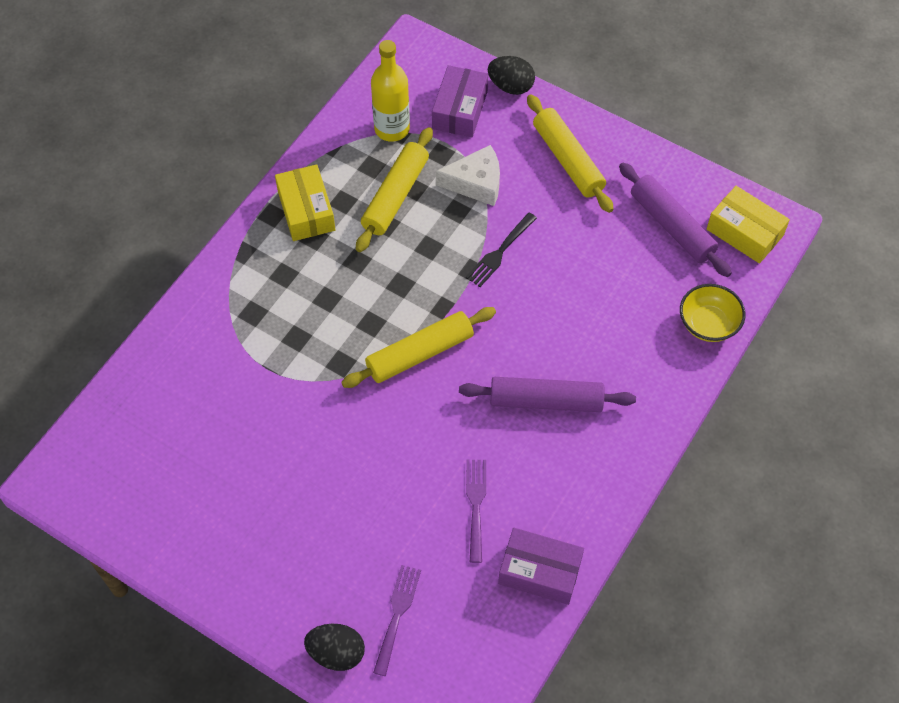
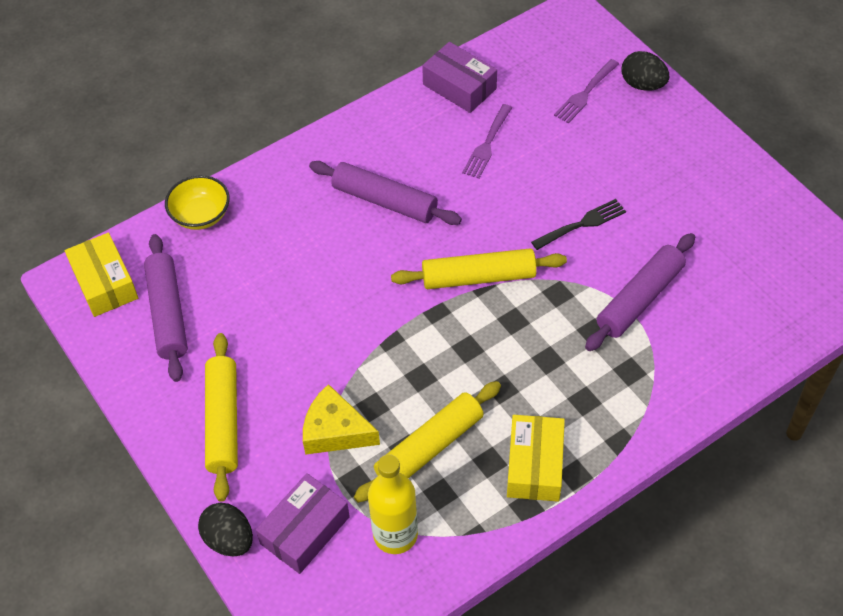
camera: 155 degrees left, 5 degrees down
white cheese [436,145,500,206] -> yellow cheese [303,384,380,455]
black fork [466,213,537,287] -> black fork moved to [531,199,626,250]
none -> purple rolling pin [585,233,695,351]

